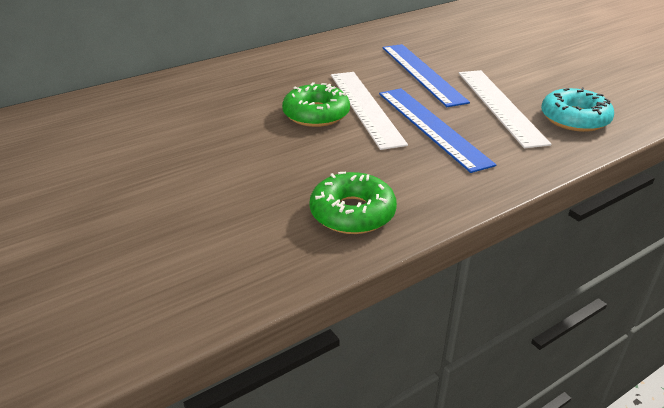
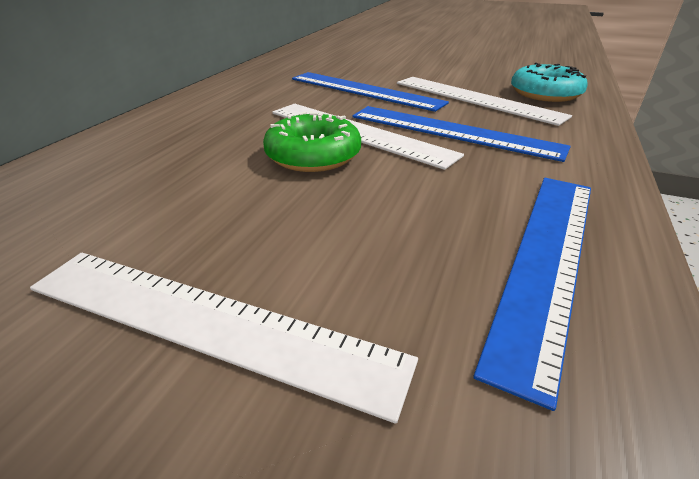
camera: 35 degrees left, 0 degrees up
green donut [309,172,397,234] -> blue ruler [473,178,591,411]
none -> white ruler [30,253,418,424]

